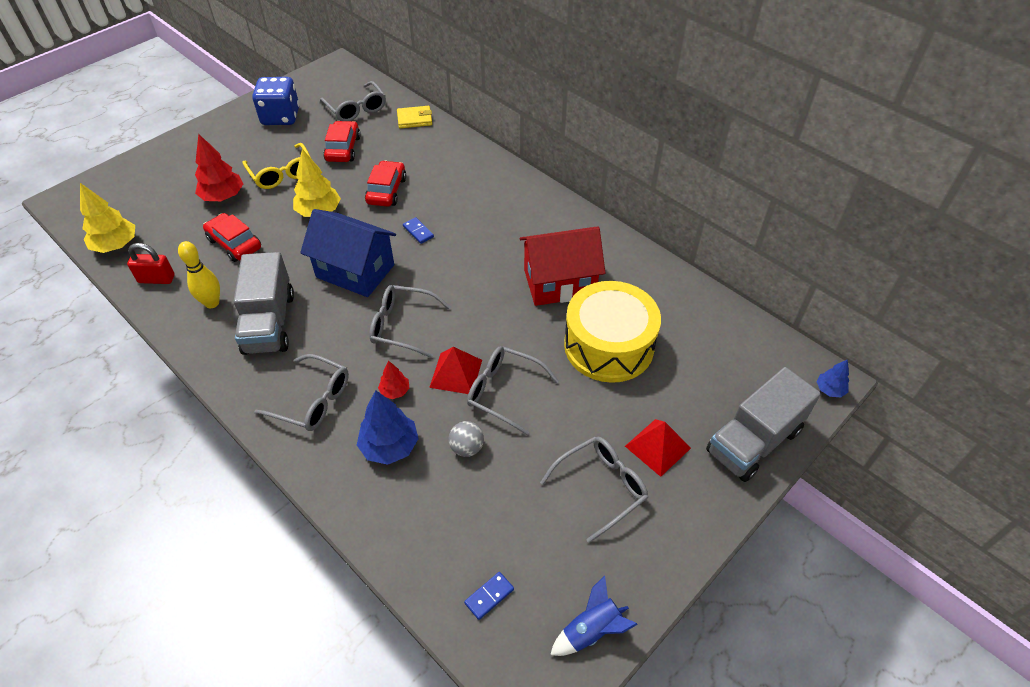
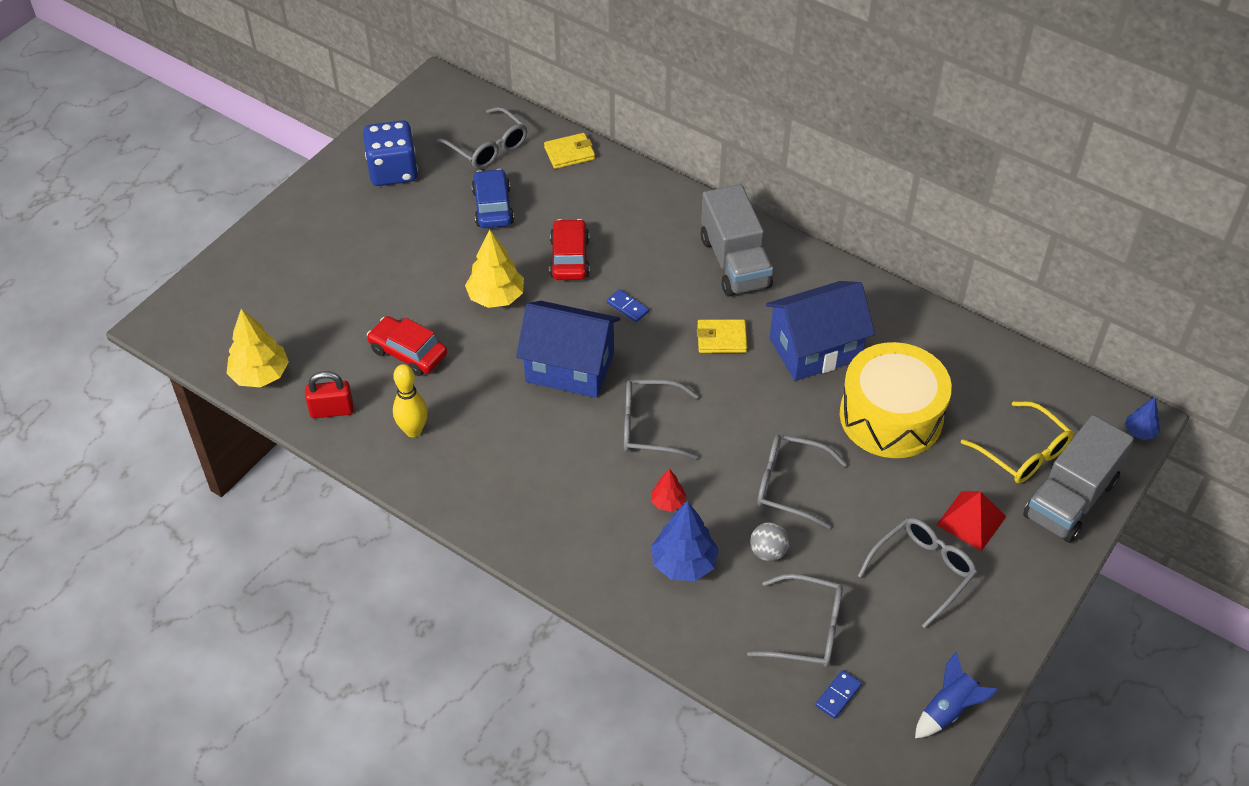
camera: 10 degrees left, 0 degrees up
red tree [195,134,243,201] -> none
grey truck [233,252,294,355] -> grey truck moved to [701,184,773,297]
yellow glasses [243,143,311,189] -> yellow glasses moved to [961,401,1073,483]
grey glasses [254,354,349,431] -> grey glasses moved to [747,574,843,667]
red car [323,121,361,162] -> blue car [471,169,514,228]
red pyramid [429,347,482,394] -> none
red house [520,226,605,306] -> blue house [766,281,875,381]
none -> yellow wallet [697,319,747,353]

